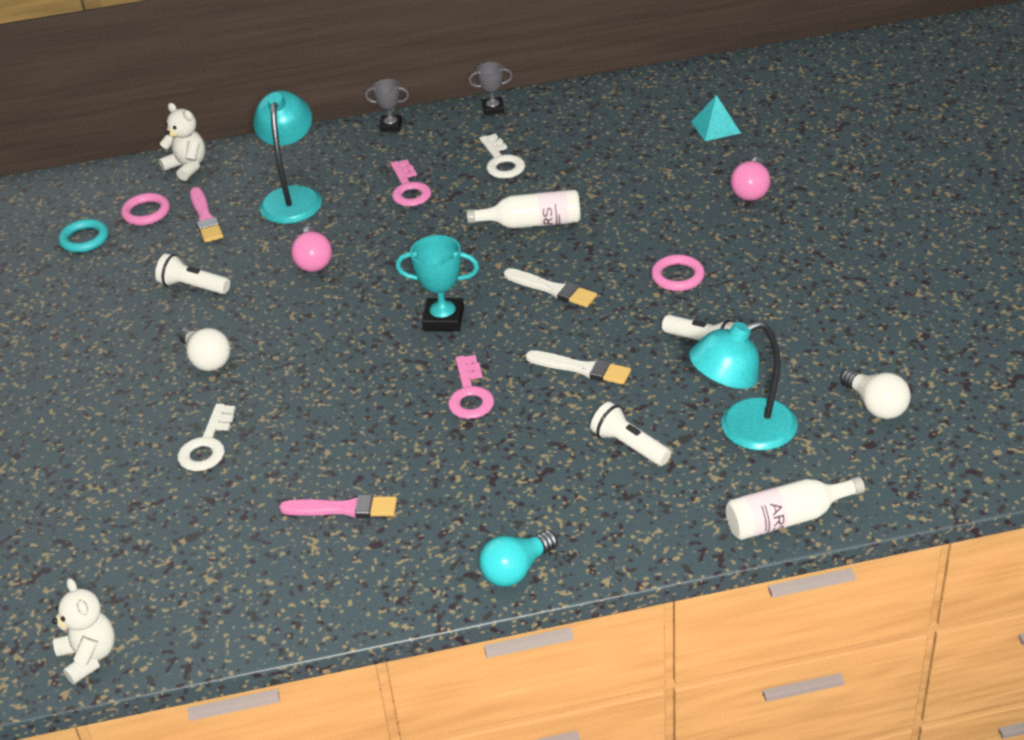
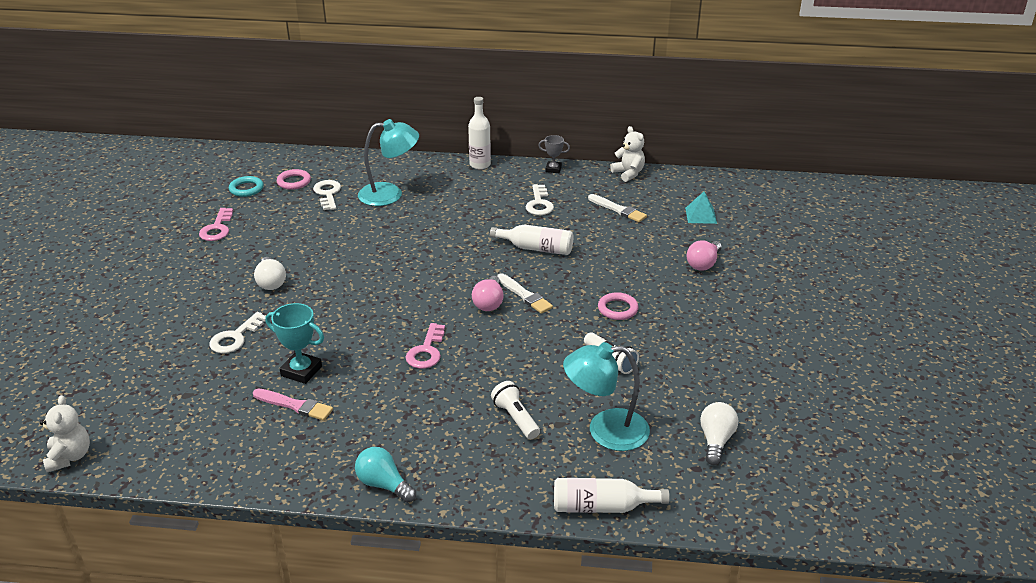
camera: 15 degrees right, 5 degrees down
white flashlight [155,253,230,294] -> none
white teddy bear [159,103,205,181] -> white teddy bear moved to [610,126,645,182]
pink brush [190,187,223,243] -> white key [313,180,341,210]
turquoise lamp [253,90,322,224] -> turquoise lamp turned 60 degrees clockwise [358,119,419,206]
pink light bulb [291,226,332,272] -> pink light bulb moved to [472,276,504,311]
grey trophy [365,79,409,132] -> white bottle [468,97,491,169]
pink key [390,159,431,206] -> pink key moved to [199,208,233,241]
turquoise trophy [396,235,479,331] -> turquoise trophy moved to [266,303,324,384]
turquoise light bulb [479,531,557,587] -> turquoise light bulb turned 60 degrees clockwise [355,447,416,503]
white brush [526,350,631,385] -> white brush moved to [588,194,647,222]
white light bulb [840,368,911,419] -> white light bulb turned 150 degrees counterclockwise [700,402,738,465]

